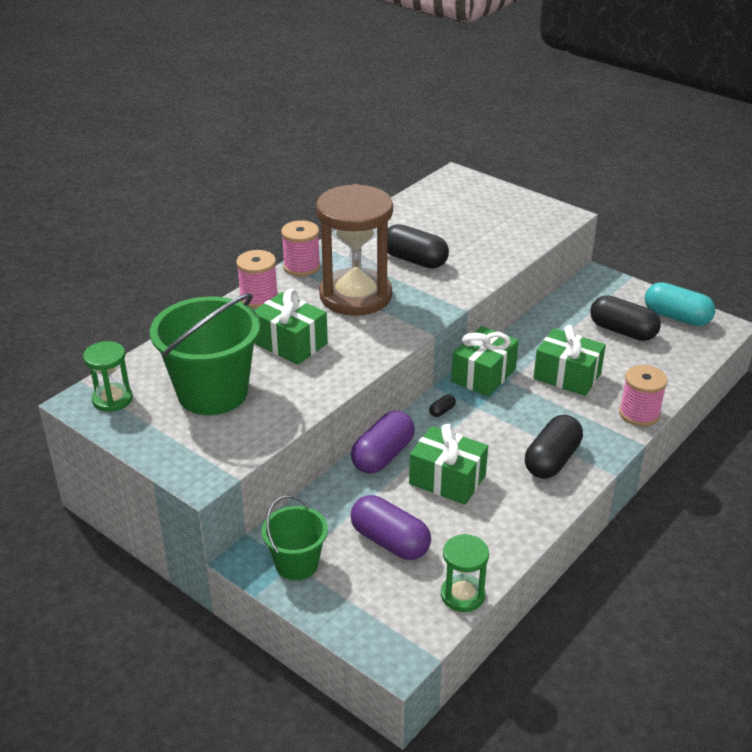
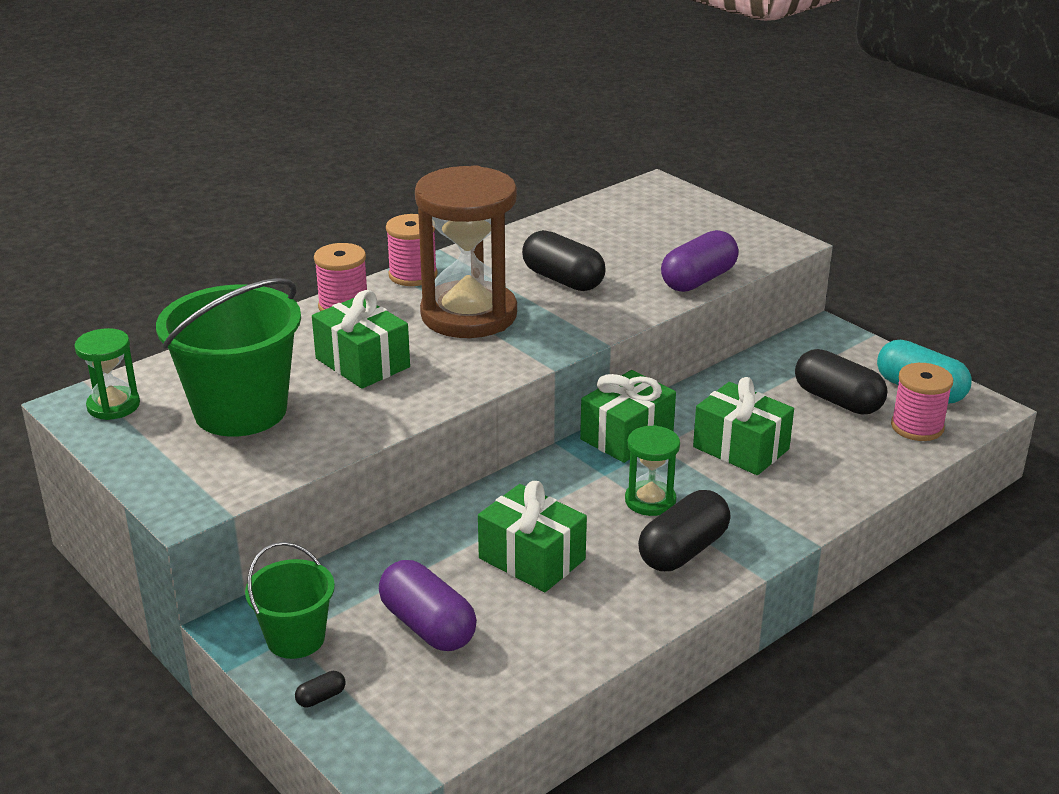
camera: 10 degrees right, 5 degrees down
purple capsule [351,411,415,474] -> purple capsule moved to [661,230,739,292]
black capsule [429,395,456,417] -> black capsule moved to [295,671,345,708]
green hourglass [441,534,489,612] -> green hourglass moved to [625,425,680,516]
pink spool [619,365,668,426] -> pink spool moved to [891,363,953,441]

